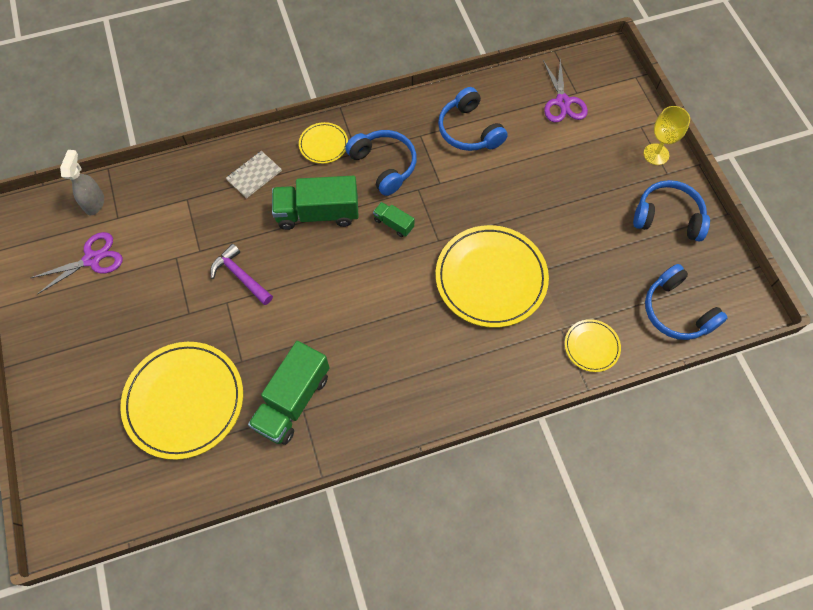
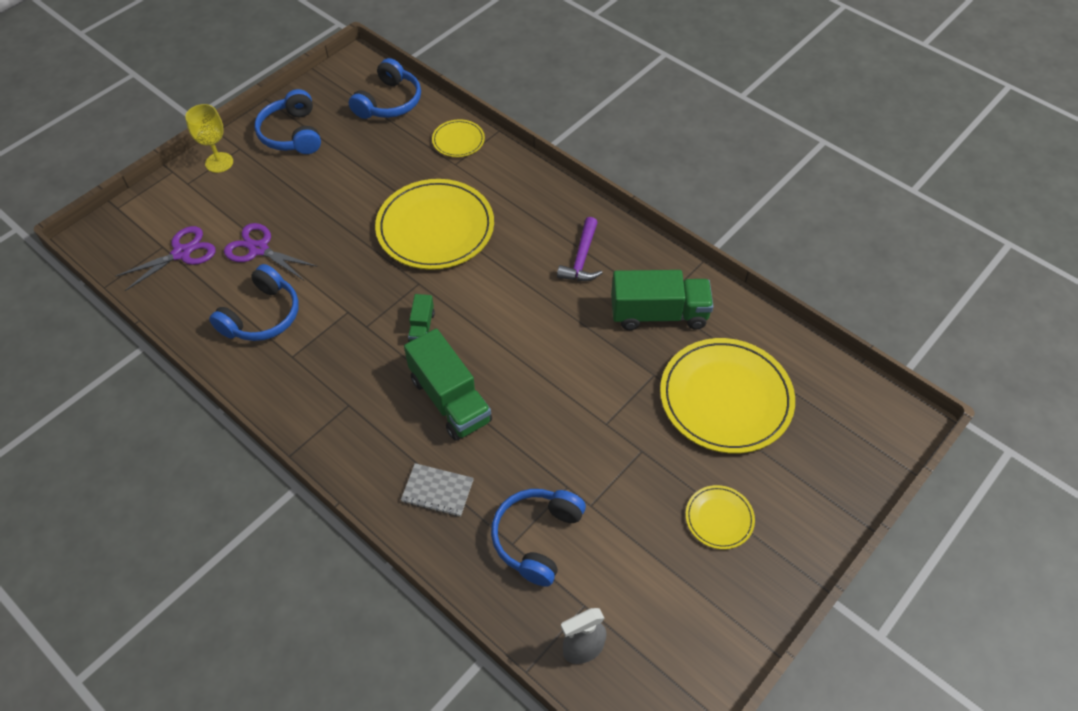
camera: 120 degrees left, 10 degrees down
purple scissors [31,232,123,294] -> purple scissors moved to [224,223,318,280]
purple hammer [210,244,273,305] -> purple hammer moved to [557,217,602,281]
yellow plate [299,122,348,164] -> yellow plate moved to [685,485,755,549]
blue headphones [345,130,417,196] -> blue headphones moved to [491,489,586,587]

